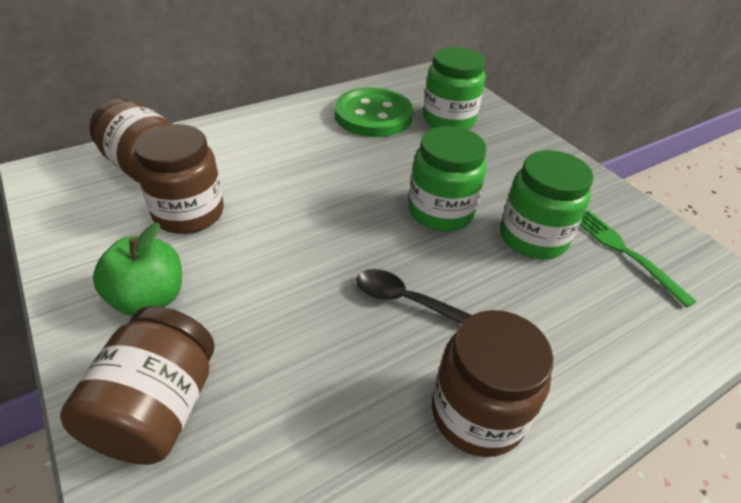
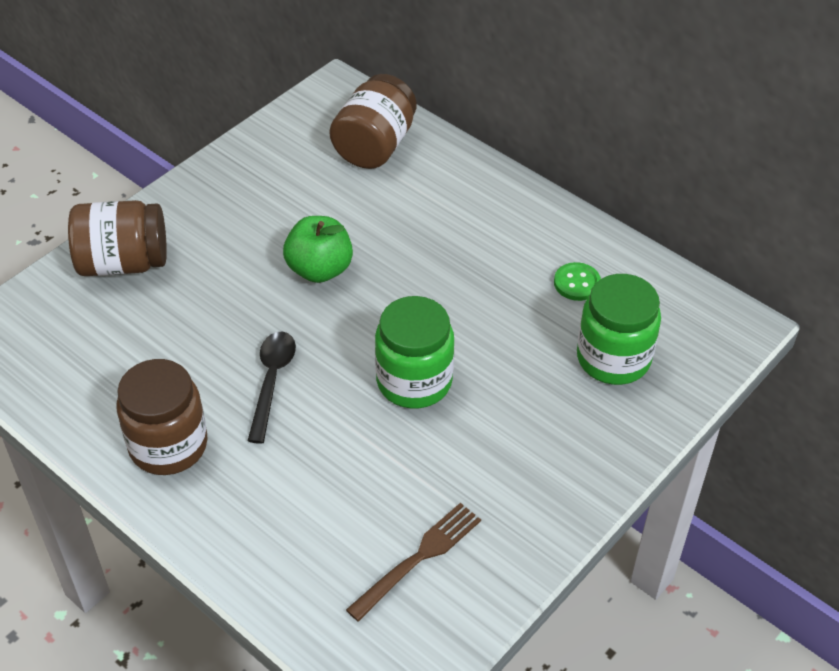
camera: 75 degrees right, 5 degrees up
green apple [93,222,182,316] -> green apple moved to [283,216,353,283]
brown jar [134,124,224,234] -> none
green button [334,87,413,137] -> green button [554,262,601,301], size x0.45
green jar [500,150,594,259] -> none
green fork [580,210,697,308] -> brown fork [346,503,481,622]

